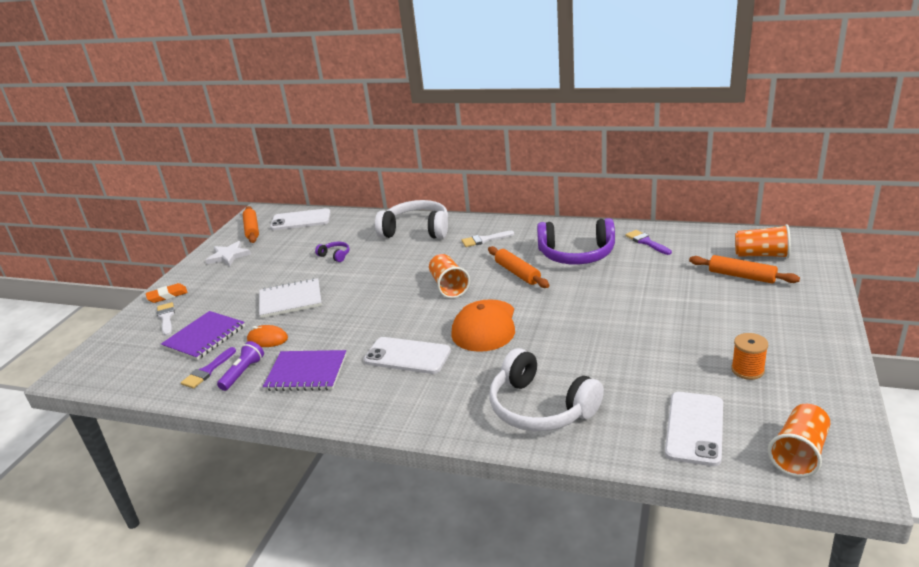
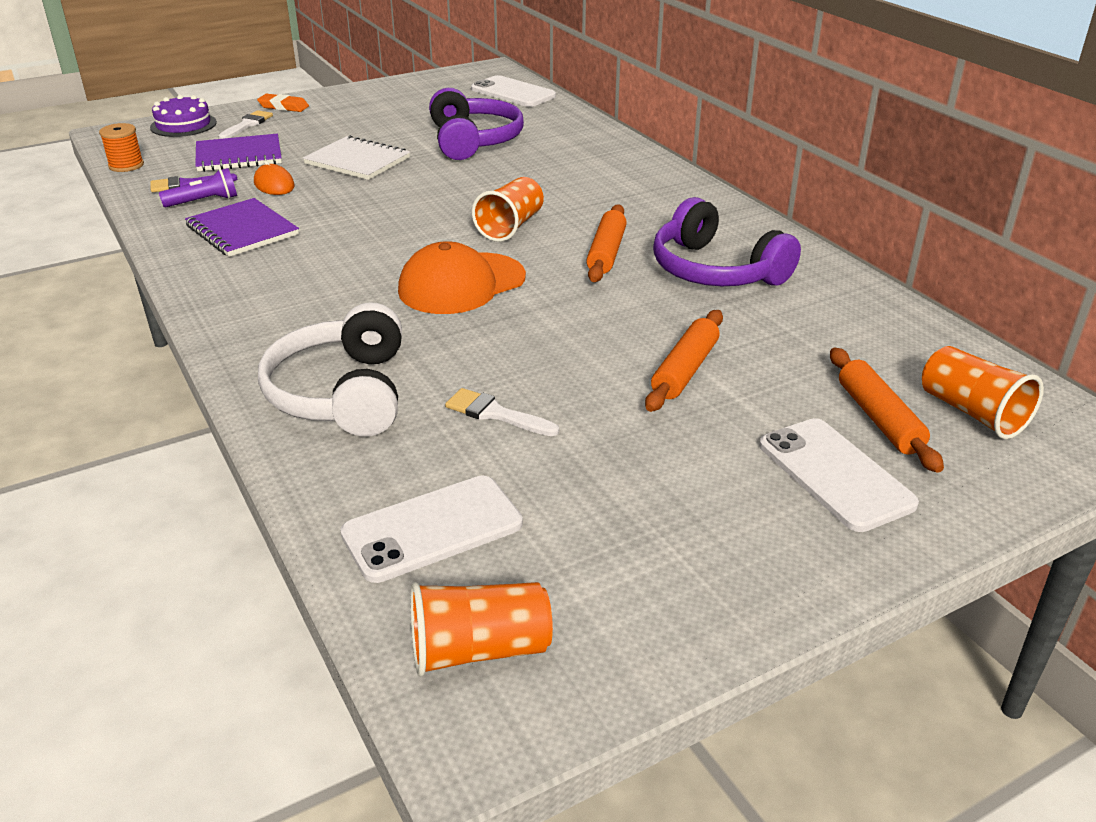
camera: 40 degrees right, 5 degrees up
white star [206,241,251,266] -> none
orange rolling pin [243,206,259,243] -> orange rolling pin moved to [645,310,723,412]
purple headphones [315,242,350,262] -> purple headphones [429,88,524,160], size x2.28
white phone [364,337,451,374] -> white phone moved to [759,418,919,532]
white headphones [375,200,448,239] -> none
white brush [462,231,514,247] -> white brush moved to [445,388,559,436]
purple brush [625,230,672,255] -> none
orange spool [731,333,768,380] -> orange spool moved to [99,123,144,172]
none -> purple cake [150,95,217,137]

